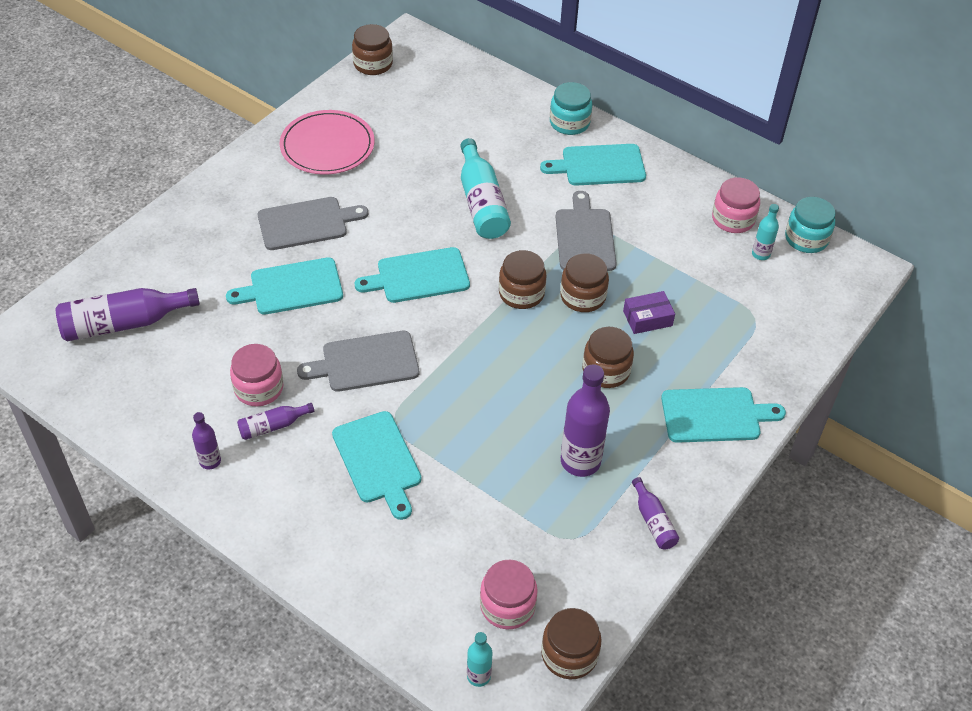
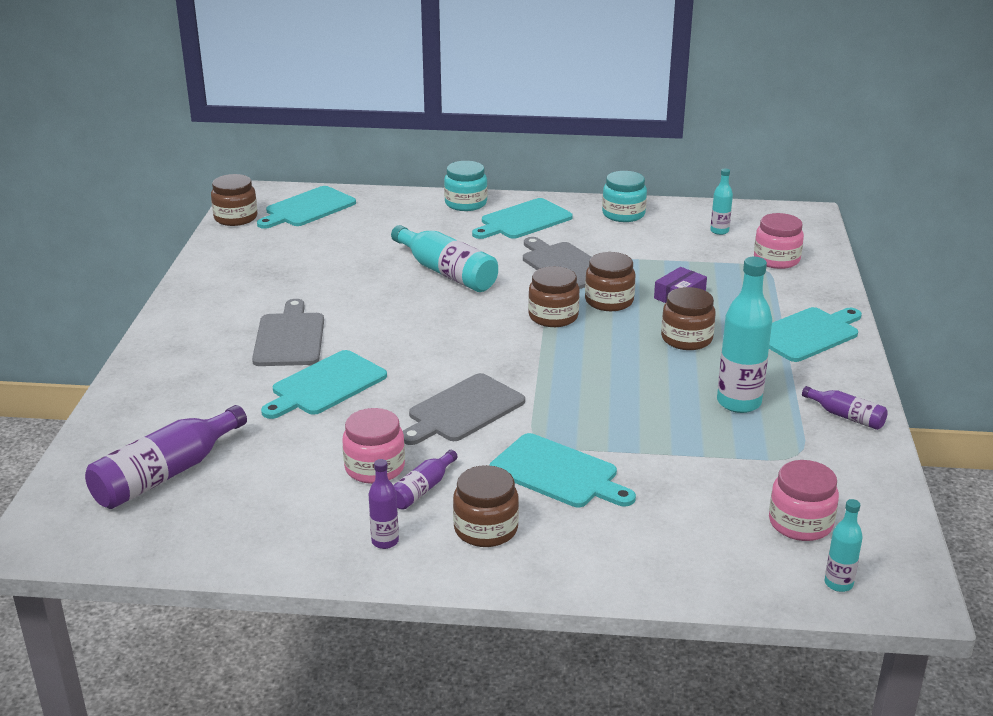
camera: 30 degrees left, 20 degrees down
grey cutting board [258,197,368,250] -> grey cutting board turned 45 degrees counterclockwise [252,299,324,366]
pink plate [280,110,375,175] -> none
turquoise cutting board [355,247,470,303] -> turquoise cutting board moved to [257,186,356,229]
brown jar [541,608,602,679] -> brown jar moved to [453,465,519,547]
purple bottle [561,364,610,477] -> turquoise bottle [717,257,772,413]
pink jar [712,177,760,233] -> pink jar moved to [754,213,804,269]
turquoise jar [785,197,836,253] -> turquoise jar moved to [602,171,647,222]

